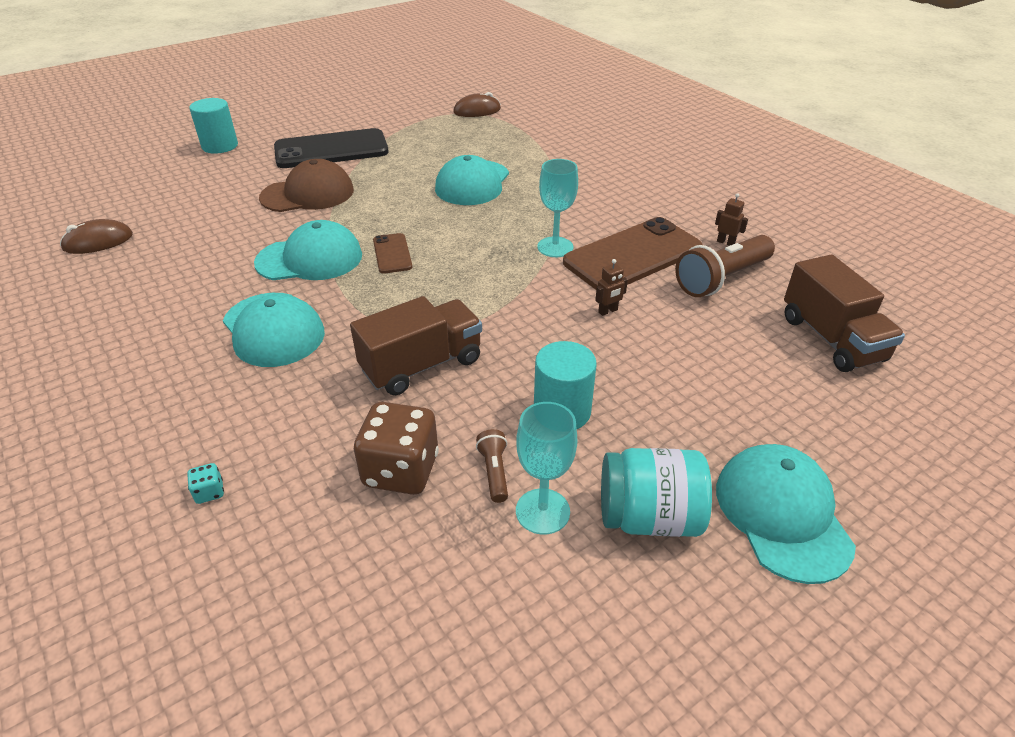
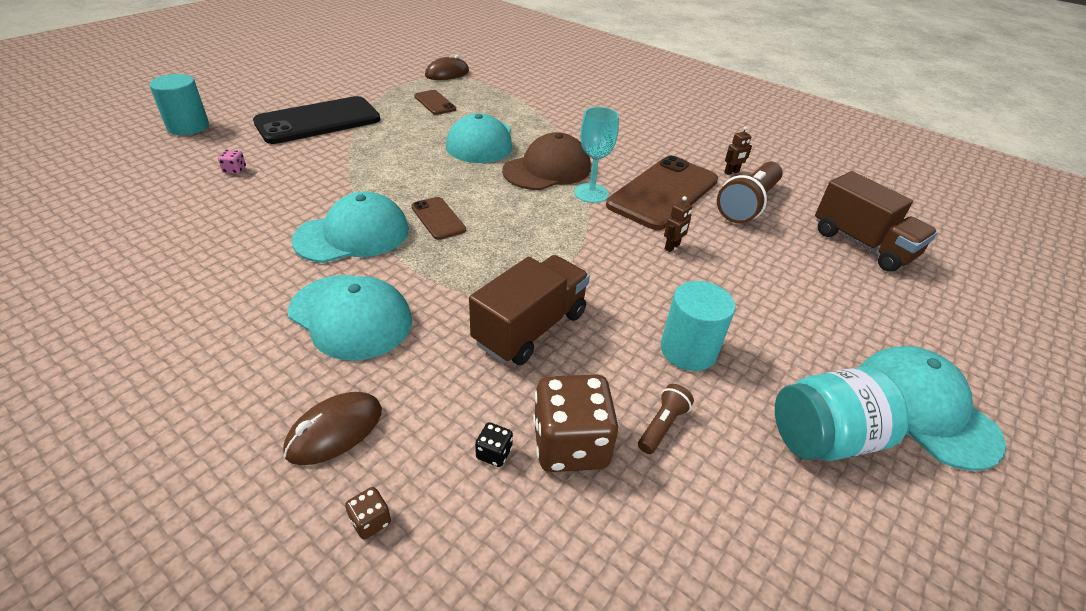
camera: 20 degrees left, 0 degrees up
brown mouse [60,219,133,254] -> brown mouse moved to [283,392,382,465]
turquoise dice [187,463,224,504] -> brown dice [345,487,391,540]
brown cap [259,159,354,212] -> brown cap moved to [502,132,591,190]
brown flashlight [476,429,508,503] -> brown flashlight turned 60 degrees clockwise [638,384,694,454]
turquoise goblet [516,402,578,535] -> none
brown robot [715,193,748,246] -> brown robot turned 135 degrees clockwise [724,126,752,175]
none -> pink dice [218,150,246,174]
none -> brown phone [414,90,456,115]
none -> black dice [475,422,513,467]

